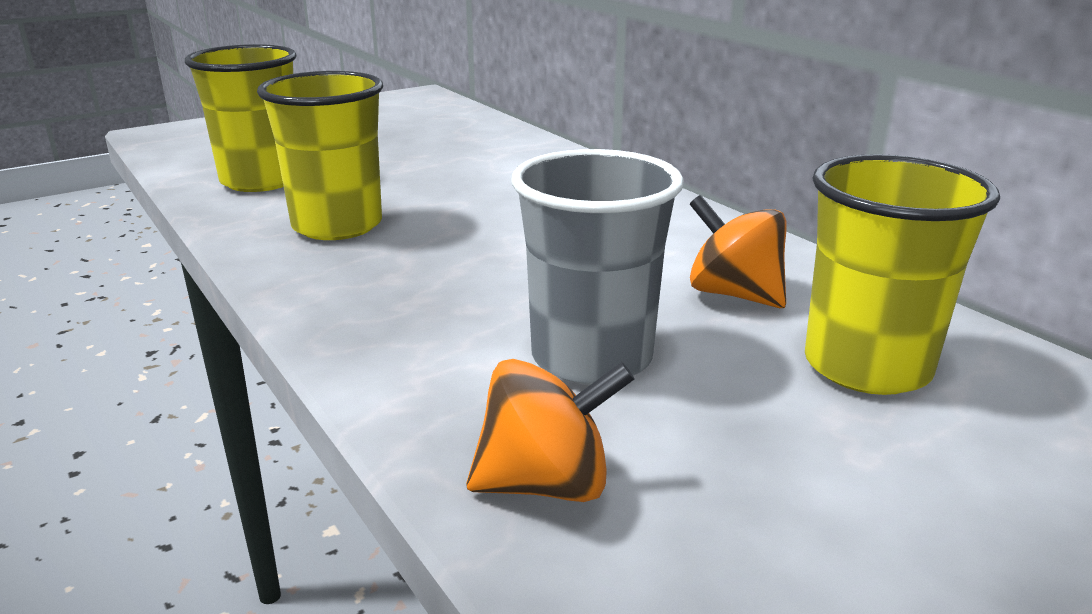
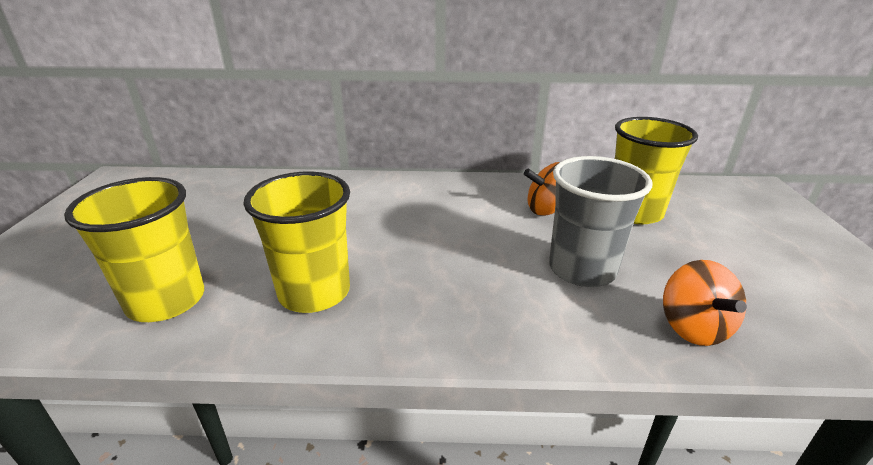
camera: 55 degrees left, 5 degrees up
orange spinning top [466,359,635,502] -> orange spinning top turned 150 degrees clockwise [663,260,747,346]

